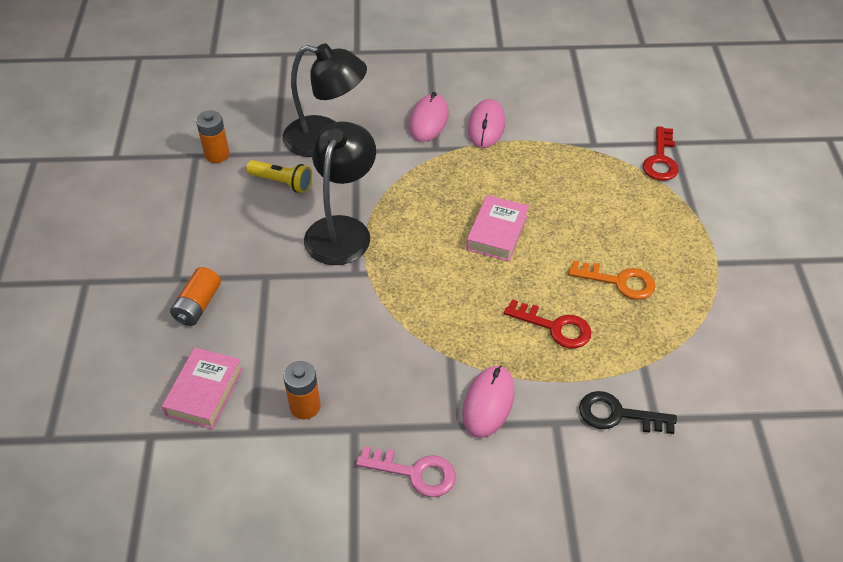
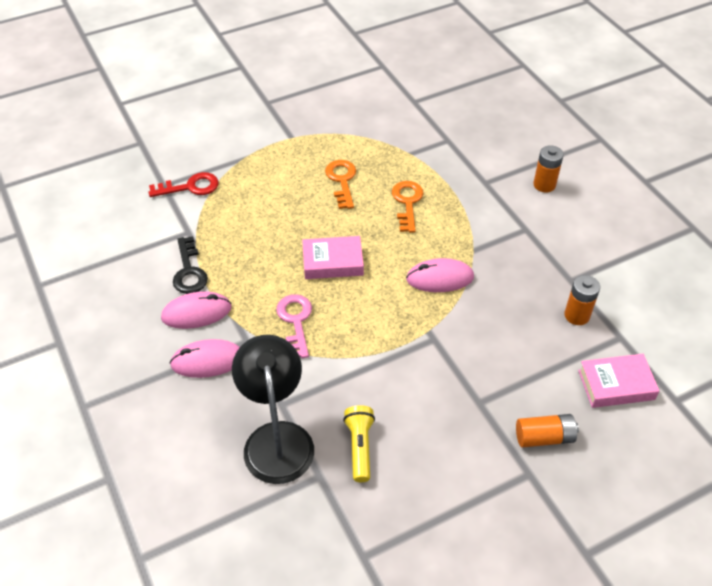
camera: 115 degrees left, 0 degrees up
orange battery [196,110,229,163] -> orange battery moved to [533,145,564,193]
black lamp [304,121,376,265] -> none
pink key [356,446,456,497] -> pink key moved to [276,294,312,358]
pink mouse [462,365,515,438] -> pink mouse moved to [406,258,474,292]
red key [504,299,592,349] -> orange key [392,181,424,233]
black key [579,391,677,434] -> black key moved to [173,236,208,294]

